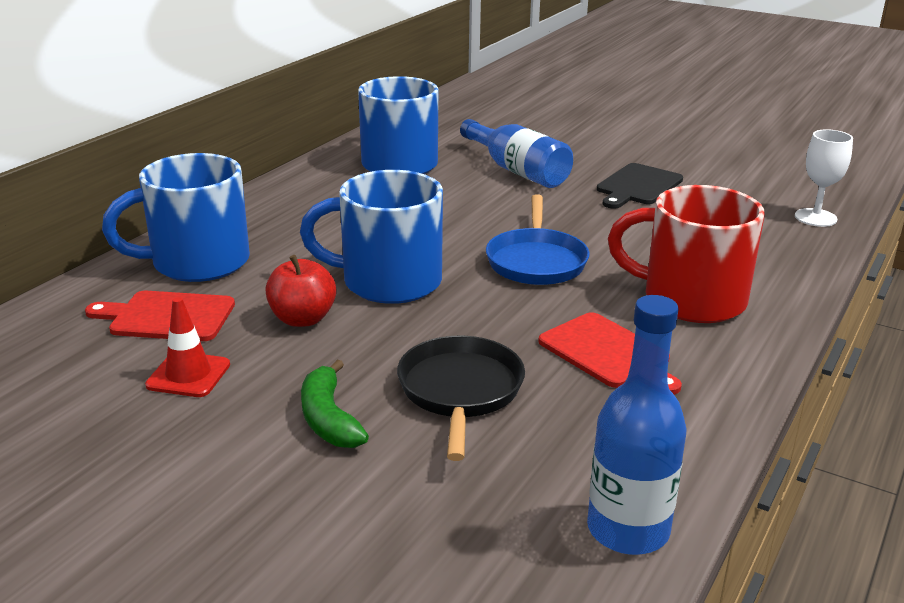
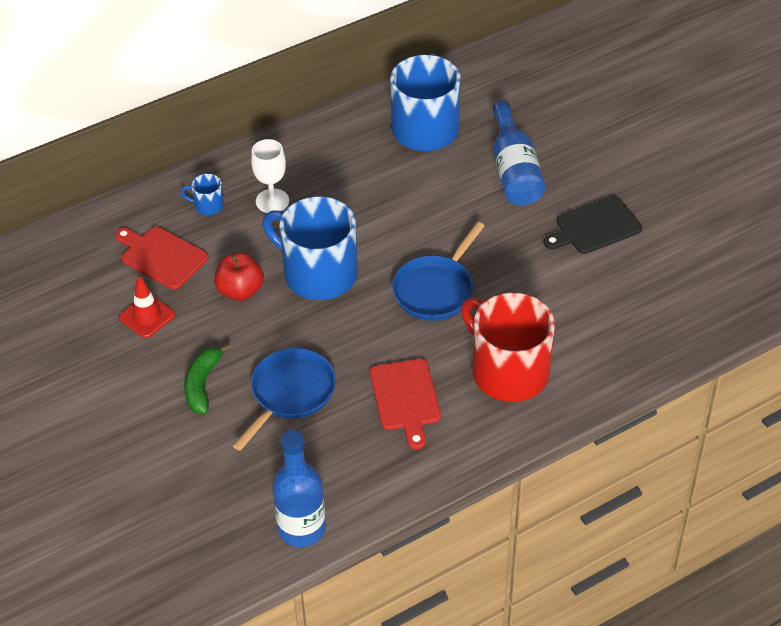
camera: 30 degrees right, 20 degrees up
blue mug [102,153,250,282] -> blue mug [181,174,224,215], size x0.42
black pan [397,336,525,461] -> blue pan [233,348,336,451]
white goblet [795,129,853,227] -> white goblet moved to [251,139,289,213]

